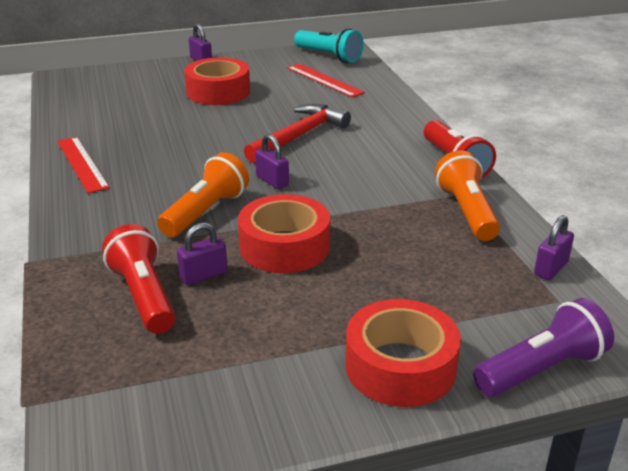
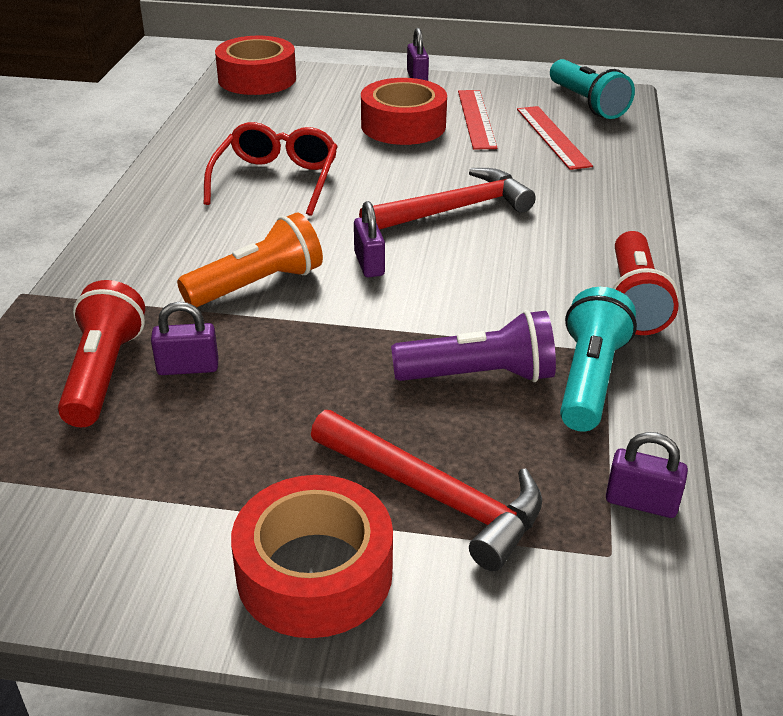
camera: 25 degrees right, 5 degrees up
red ruler [57,137,110,193] -> red ruler moved to [458,90,497,149]
red tape [238,194,330,273] -> red tape moved to [215,36,296,95]
orange flashlight [435,150,500,241] -> turquoise flashlight [560,287,637,432]
purple flashlight [473,298,614,397] -> purple flashlight moved to [391,310,556,382]
purple padlock [534,215,574,280] -> purple padlock turned 45 degrees clockwise [606,432,688,518]
none -> red glasses [204,122,338,216]
none -> red hammer [311,410,542,571]

